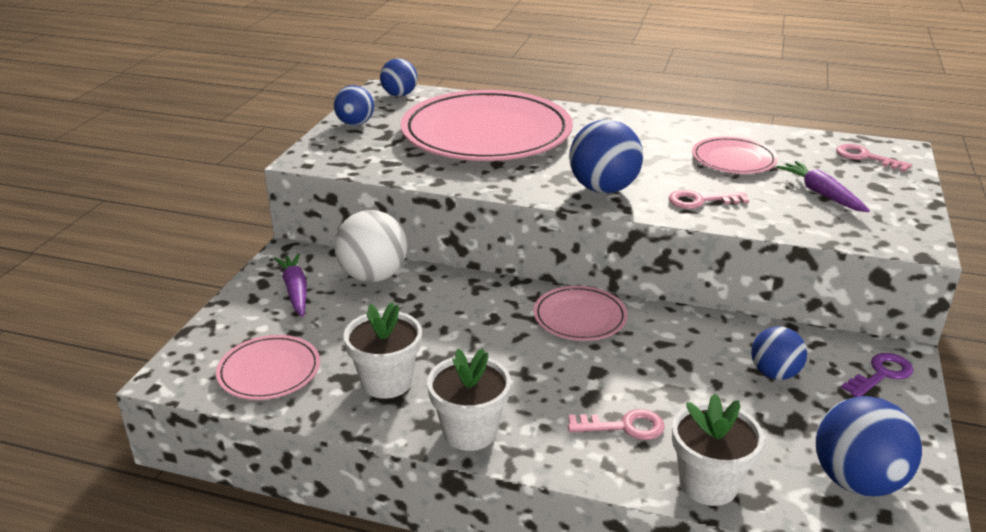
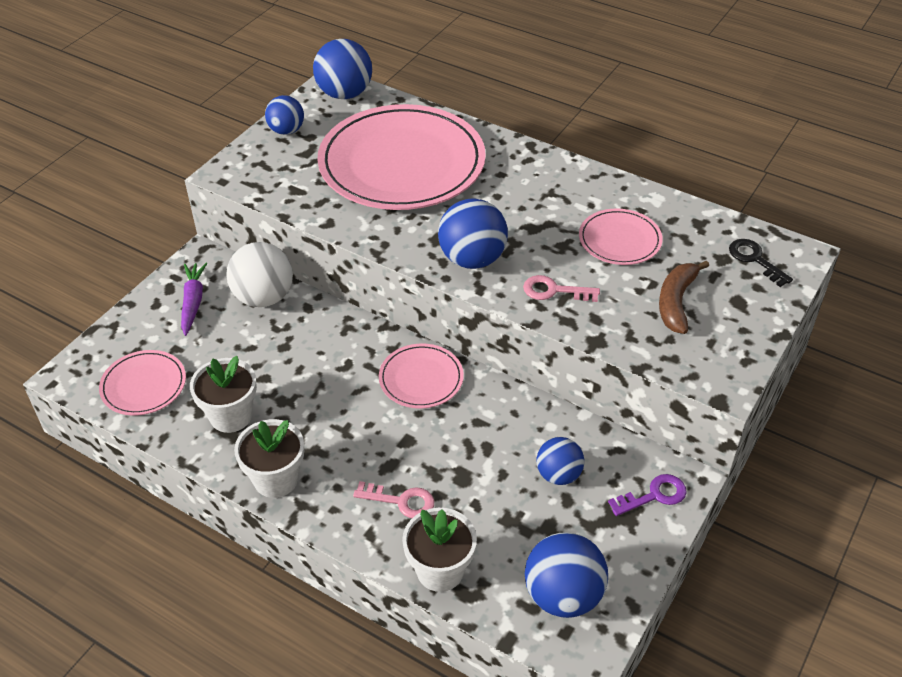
camera: 15 degrees right, 15 degrees up
blue ball [380,58,417,97] -> blue ball [313,39,372,99], size x1.58
purple carrot [777,161,870,212] -> brown banana [659,260,709,334]
pink key [836,144,912,172] -> black key [729,239,793,287]

